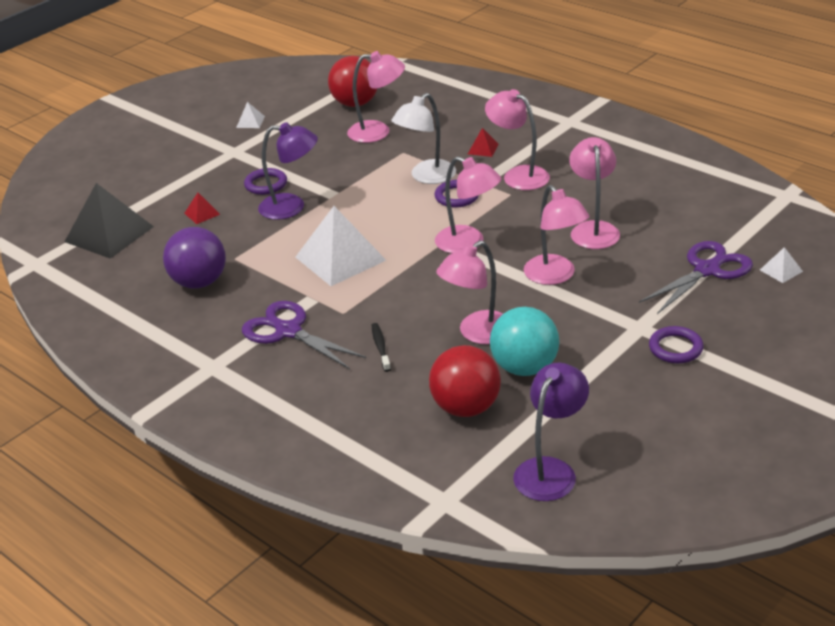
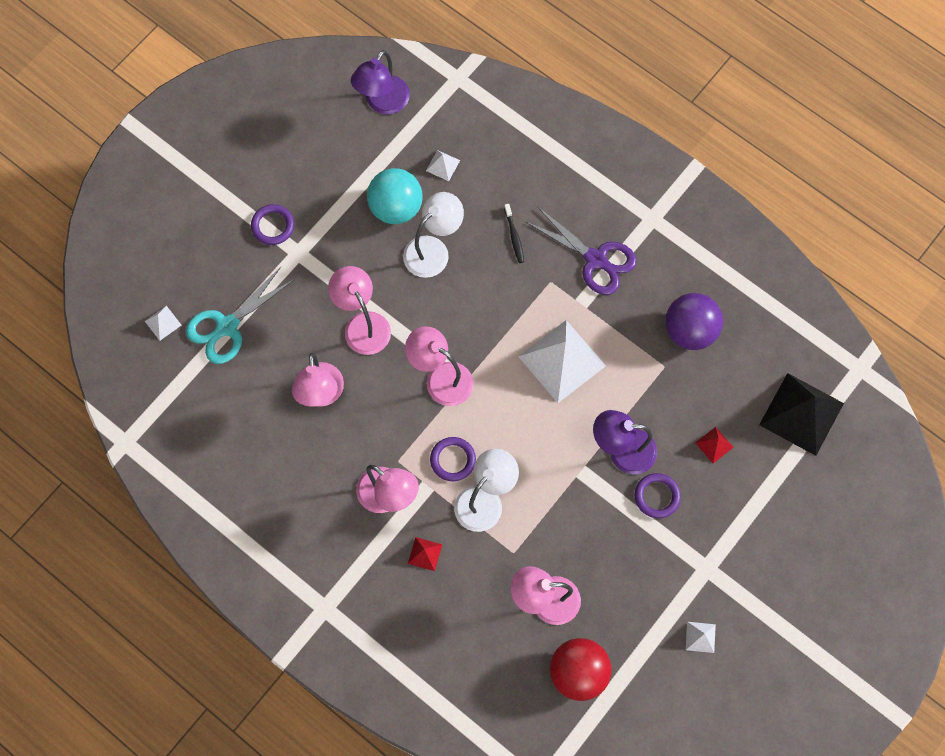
camera: 175 degrees right, 35 degrees up
red ball [429,345,501,417] -> white pyramid [426,150,460,181]
pink lamp [436,240,503,344] -> white lamp [403,192,464,278]
purple scissors [639,241,753,314] -> turquoise scissors [186,267,295,364]

